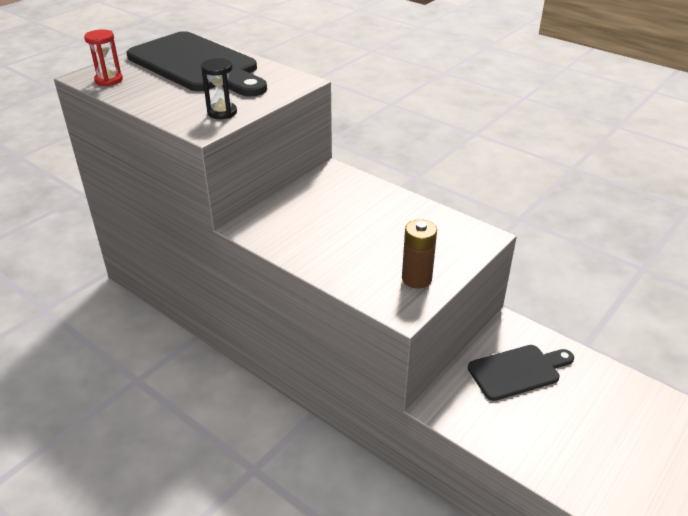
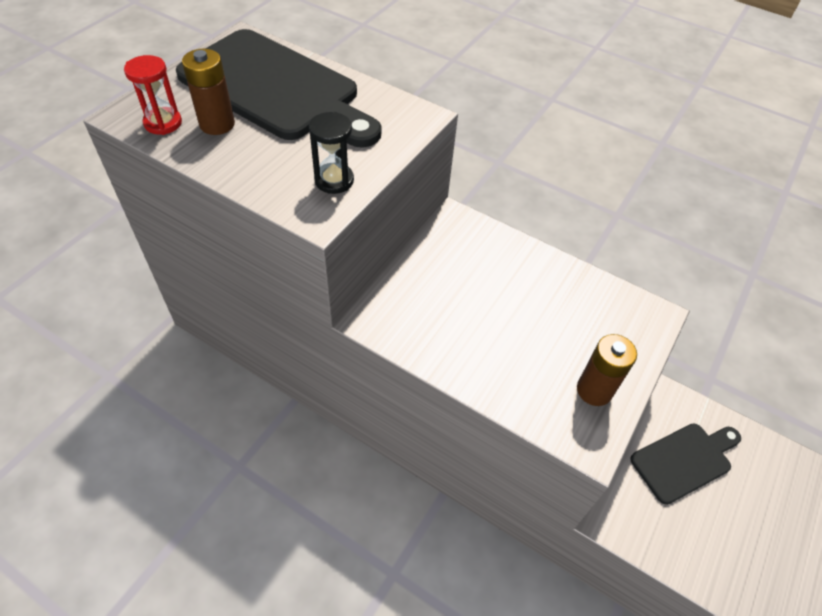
camera: 10 degrees left, 15 degrees up
none -> brown battery [182,49,235,135]

